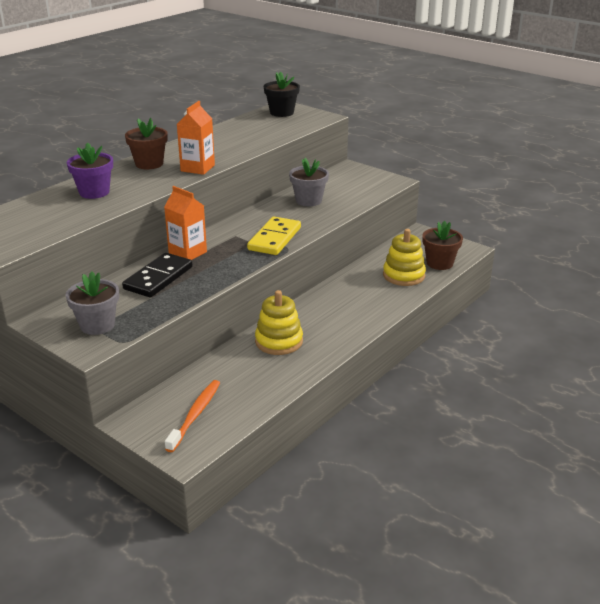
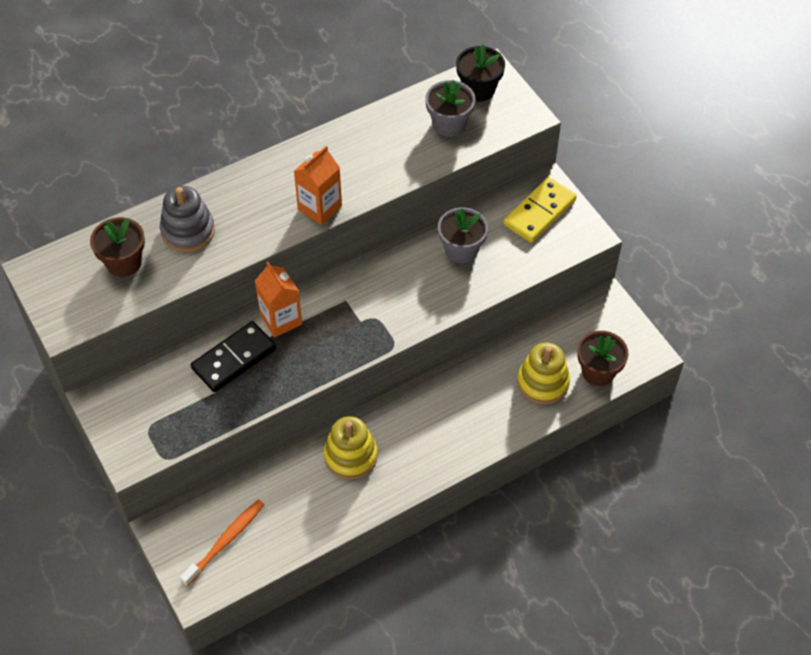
camera: 20 degrees right, 25 degrees up
grey flower pot [65,272,119,335] -> grey flower pot moved to [425,80,475,137]
purple flower pot [67,142,113,199] -> grey stacking toy [160,186,215,252]
brown flower pot [125,118,167,169] -> brown flower pot moved to [90,217,145,277]
yellow domino [247,217,301,255] -> yellow domino moved to [504,177,577,243]

